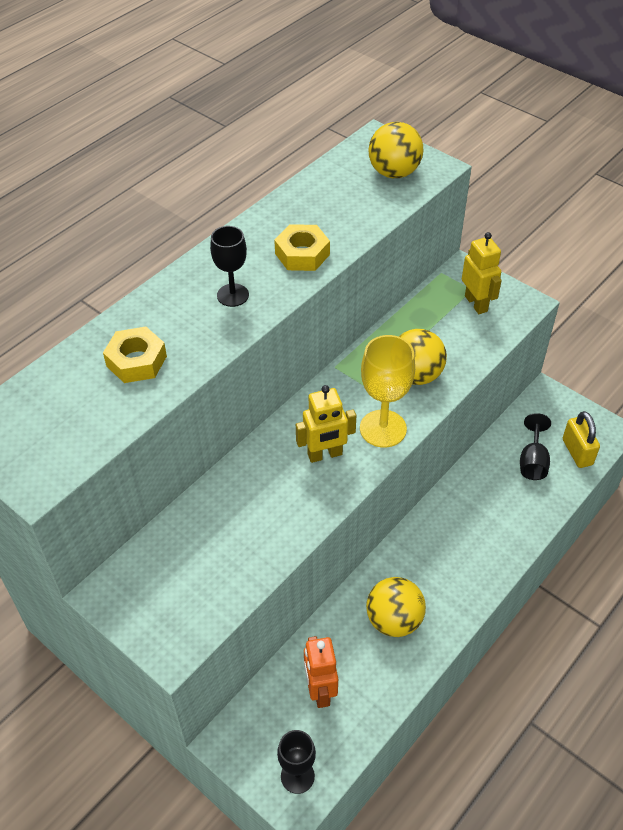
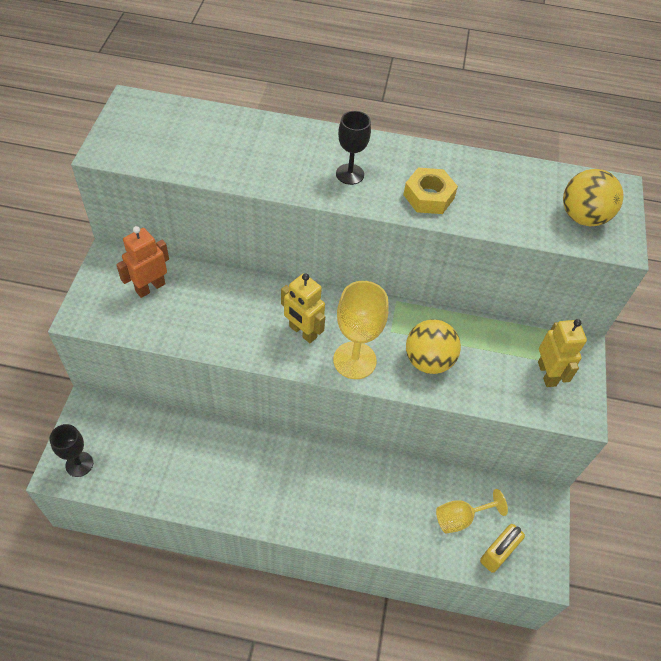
camera: 55 degrees right, 5 degrees up
yellow nut [103,327,167,383] -> none
orange robot [304,636,338,708] -> orange robot moved to [116,226,169,298]
yellow ball [366,577,426,637] -> none
yellow robot [462,232,502,314] -> yellow robot turned 45 degrees counterclockwise [538,319,587,387]
black goblet [520,413,551,480] -> yellow goblet [436,489,508,533]

